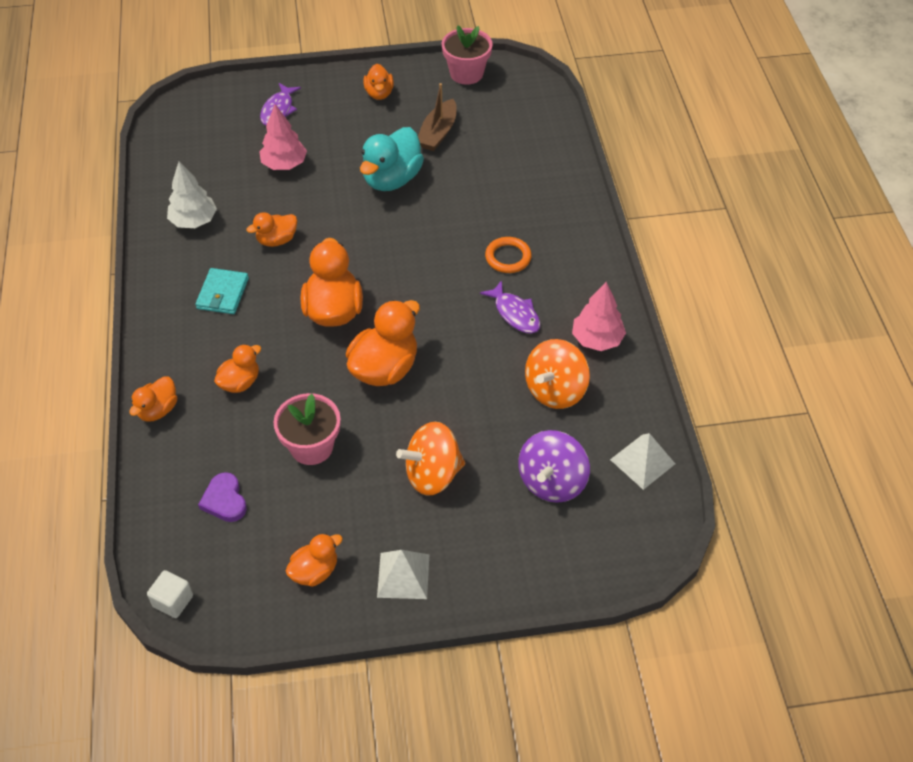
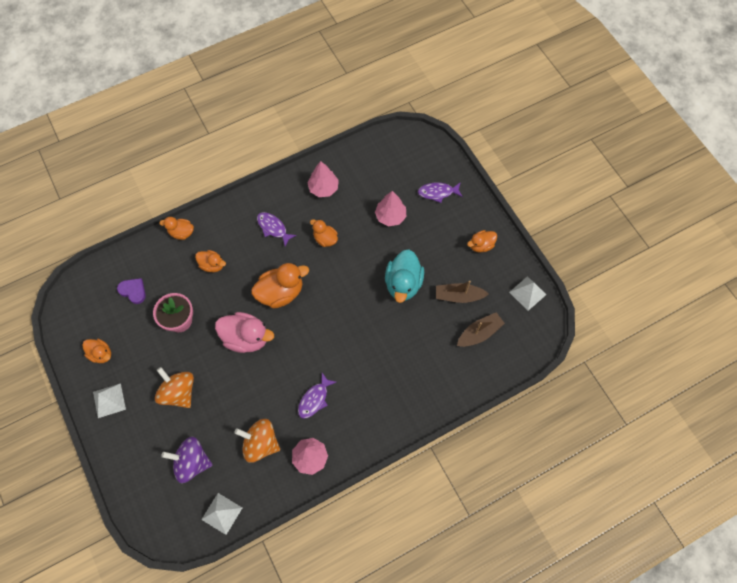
camera: 70 degrees right, 15 degrees up
white cube [147,570,193,618] -> none
white tree [167,162,217,228] -> pink tree [307,161,339,197]
turquoise wallet [195,268,249,314] -> purple fish [257,212,297,246]
purple heart [198,472,247,522] -> purple heart turned 75 degrees clockwise [117,278,146,304]
orange duck [346,300,420,386] -> pink duck [215,312,274,353]
turquoise duck [360,127,424,191] -> turquoise duck turned 90 degrees counterclockwise [385,249,424,303]
pink flower pot [441,25,493,85] -> white pyramid [509,276,546,311]
orange ring [485,237,532,273] -> none
none -> brown boat [457,312,505,347]

